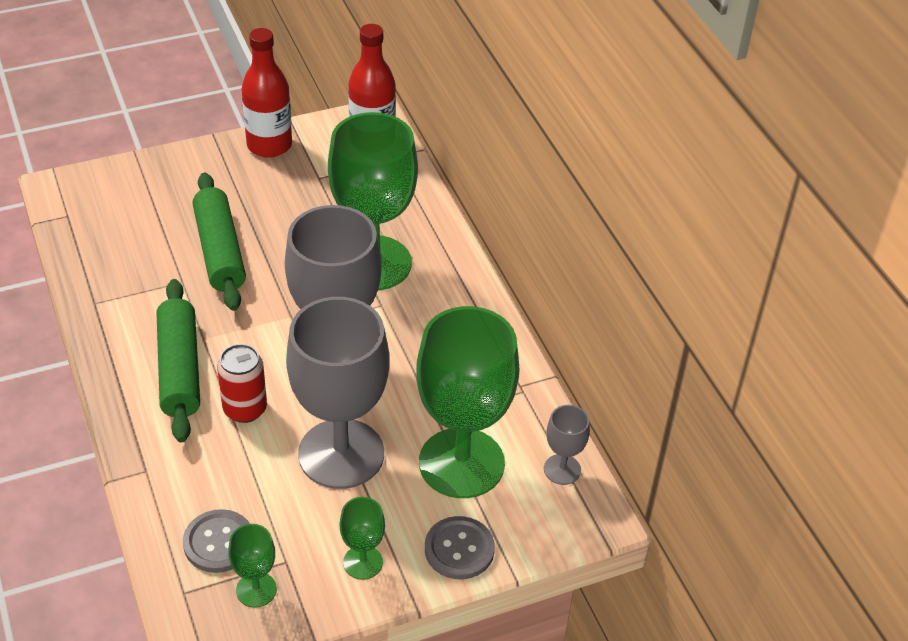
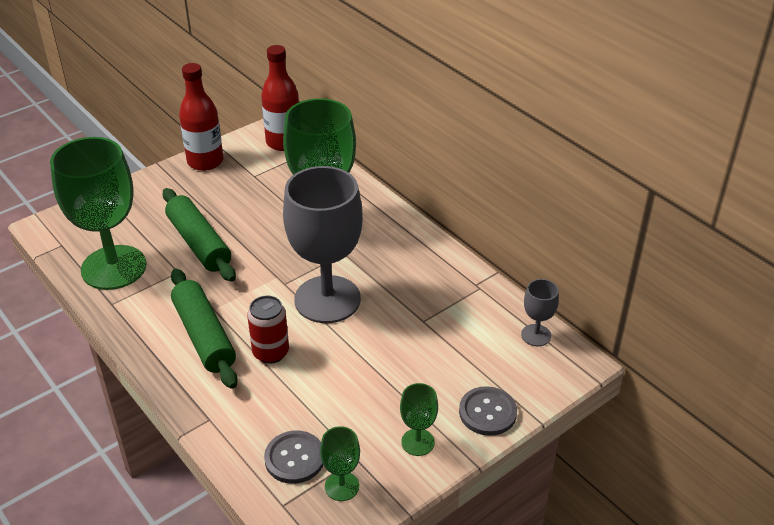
camera: 15 degrees left, 5 degrees down
grey goblet [286,297,389,489] -> none
green goblet [416,306,519,498] -> green goblet moved to [50,137,147,290]

